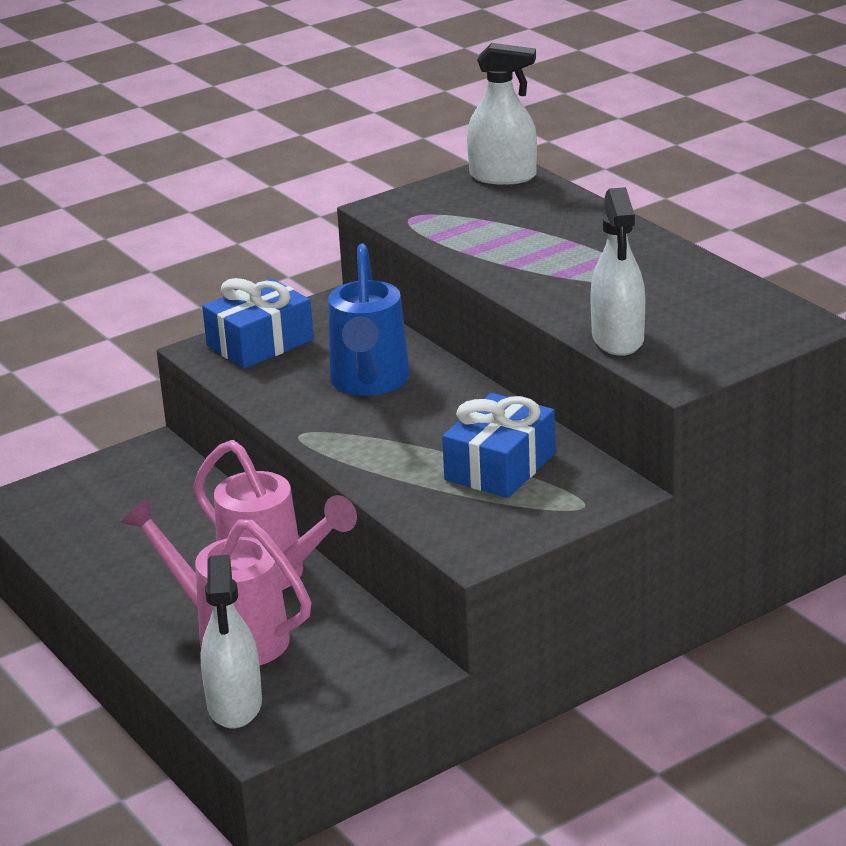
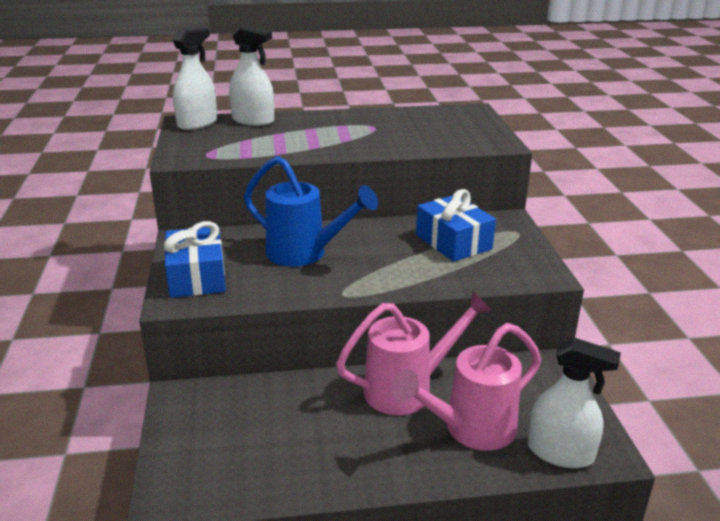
camera: 65 degrees left, 0 degrees up
white spray bottle [590,187,645,356] -> white spray bottle moved to [229,25,274,126]

